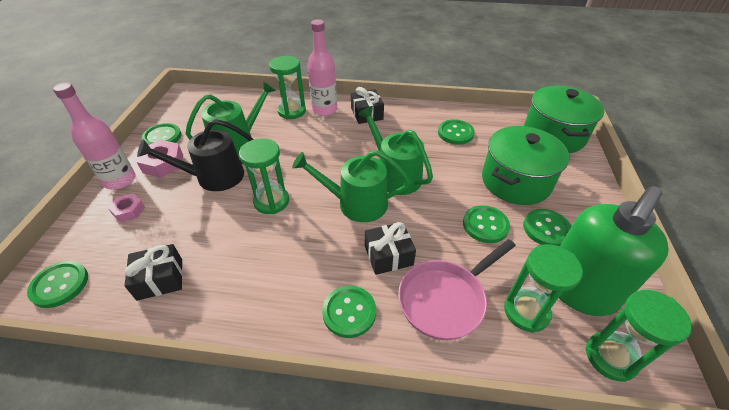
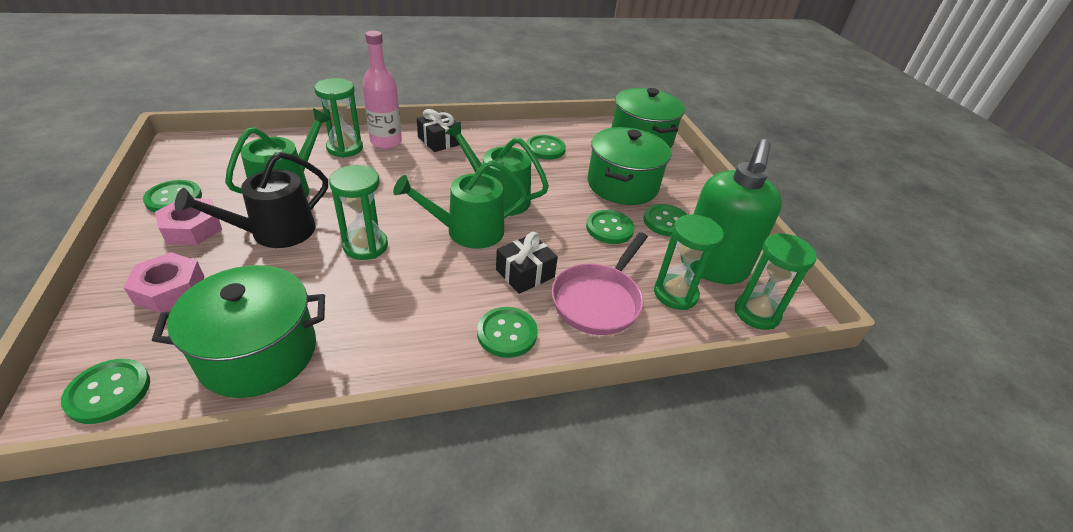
camera: 25 degrees left, 5 degrees down
pink bottle [53,82,136,190] -> none
pink nut [108,194,145,222] -> pink nut [124,252,204,313], size x1.56
black gift [124,244,183,301] -> green pot [152,265,325,398]

